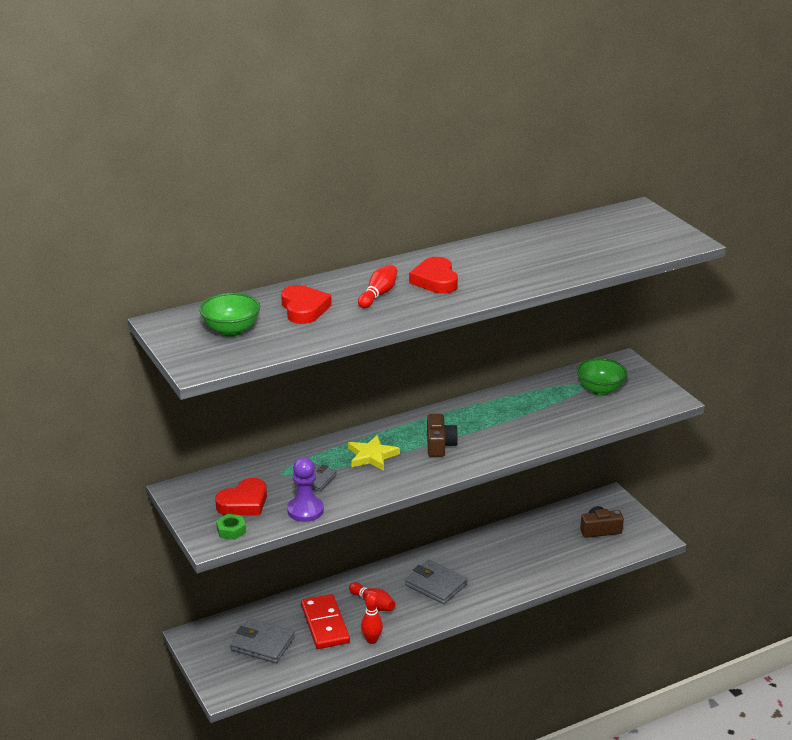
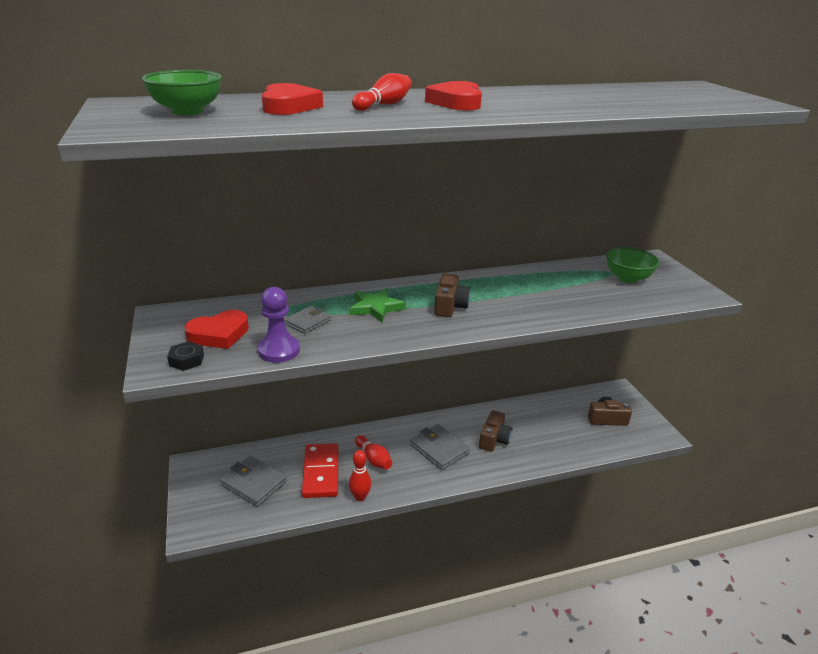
camera: 10 degrees right, 0 degrees up
green nut [216,514,246,540] -> black nut [167,341,204,371]
yellow star [348,435,400,471] -> green star [350,288,406,323]
none -> brown camera [479,410,512,452]

